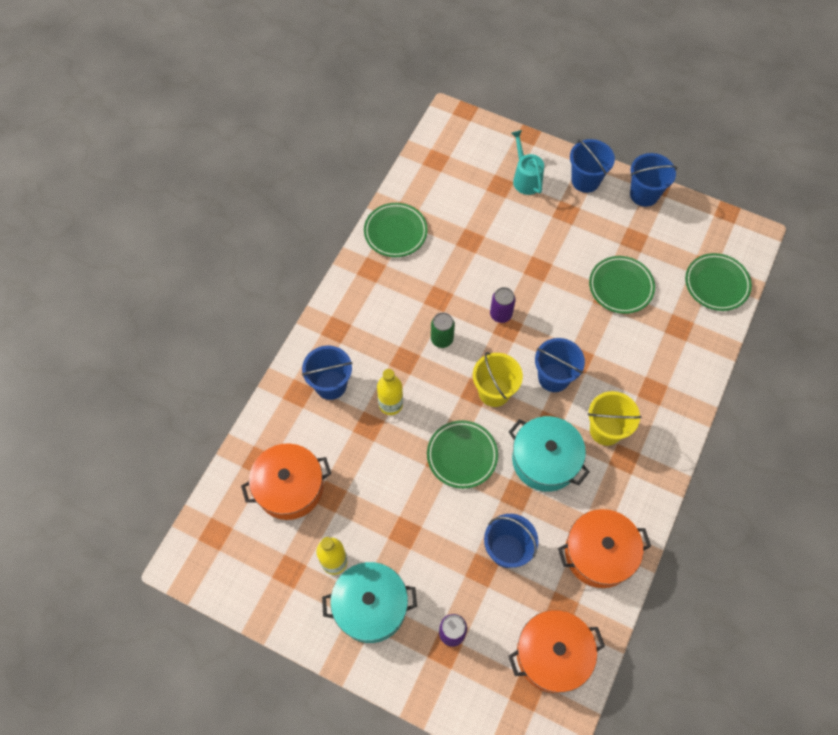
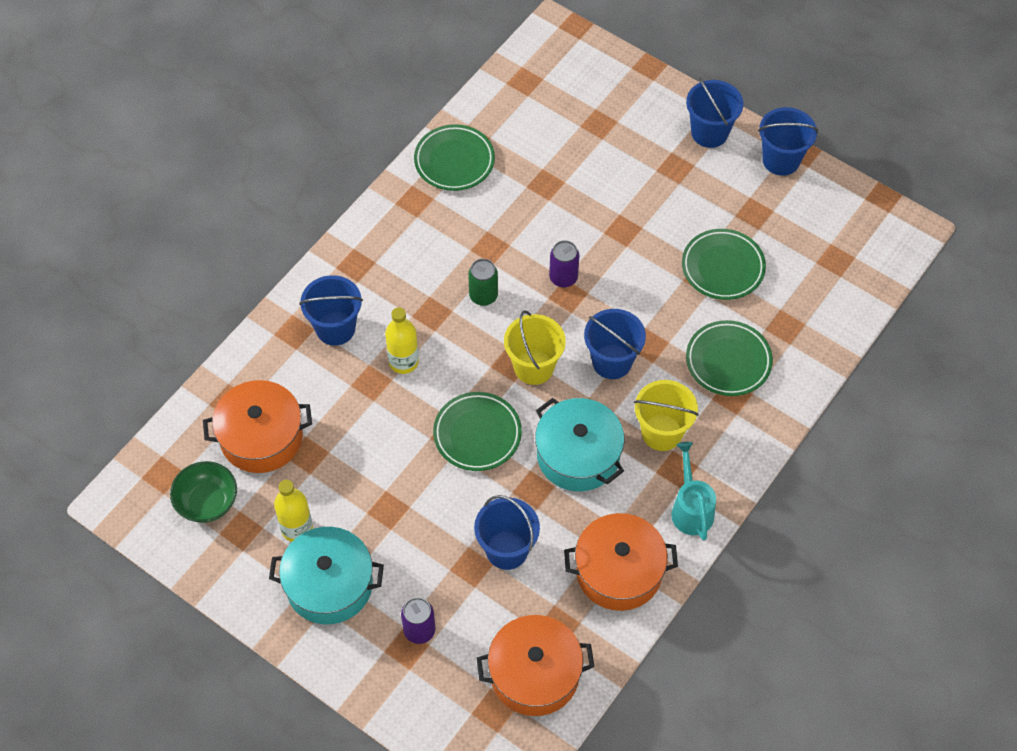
camera: 10 degrees right, 5 degrees down
turquoise watering can [511,130,544,195] -> turquoise watering can moved to [671,442,716,541]
green plate [685,253,752,311] -> green plate moved to [686,320,773,396]
none -> green bowl [170,461,237,523]

